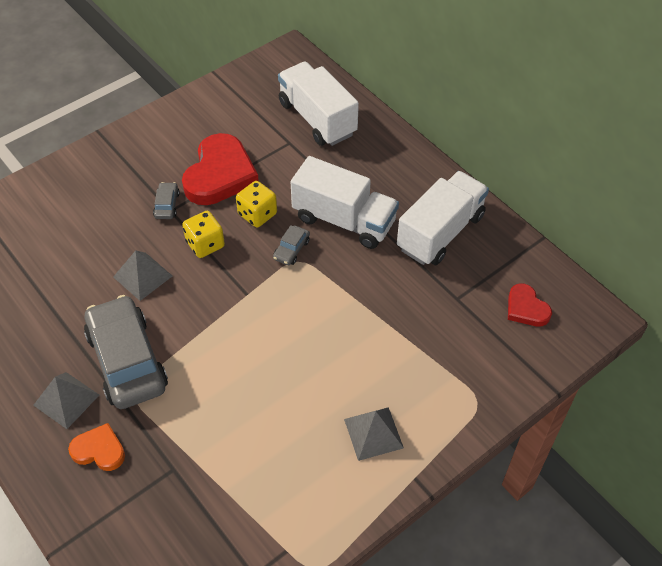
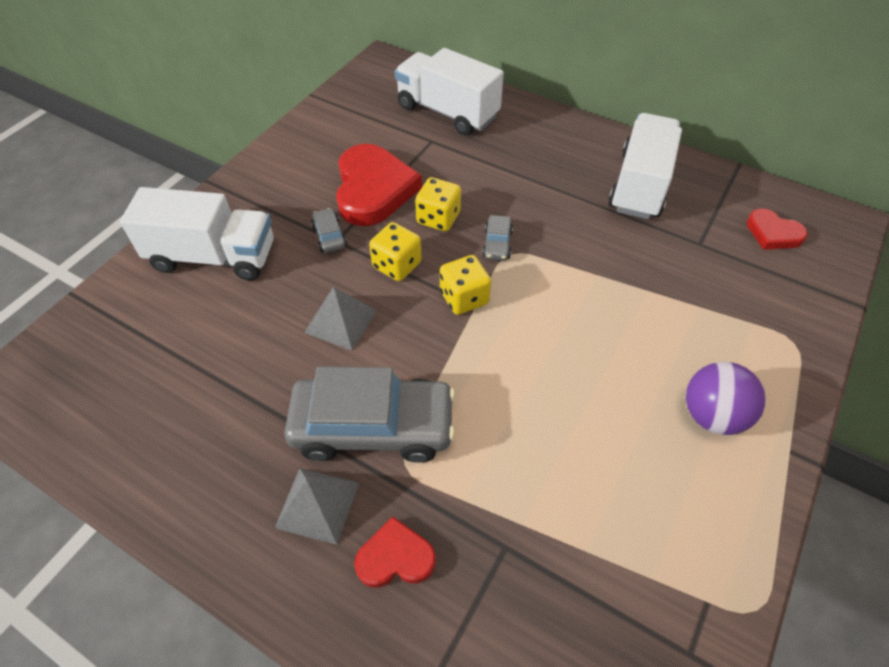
camera: 20 degrees left, 0 degrees up
orange heart [68,423,125,471] -> red heart [354,516,436,588]
grey car [84,295,168,409] -> grey car turned 135 degrees clockwise [285,366,455,463]
white truck [291,156,399,249] -> white truck moved to [120,187,273,281]
grey pyramid [344,407,404,461] -> purple ball [686,362,766,435]
none -> yellow dice [440,255,491,315]

